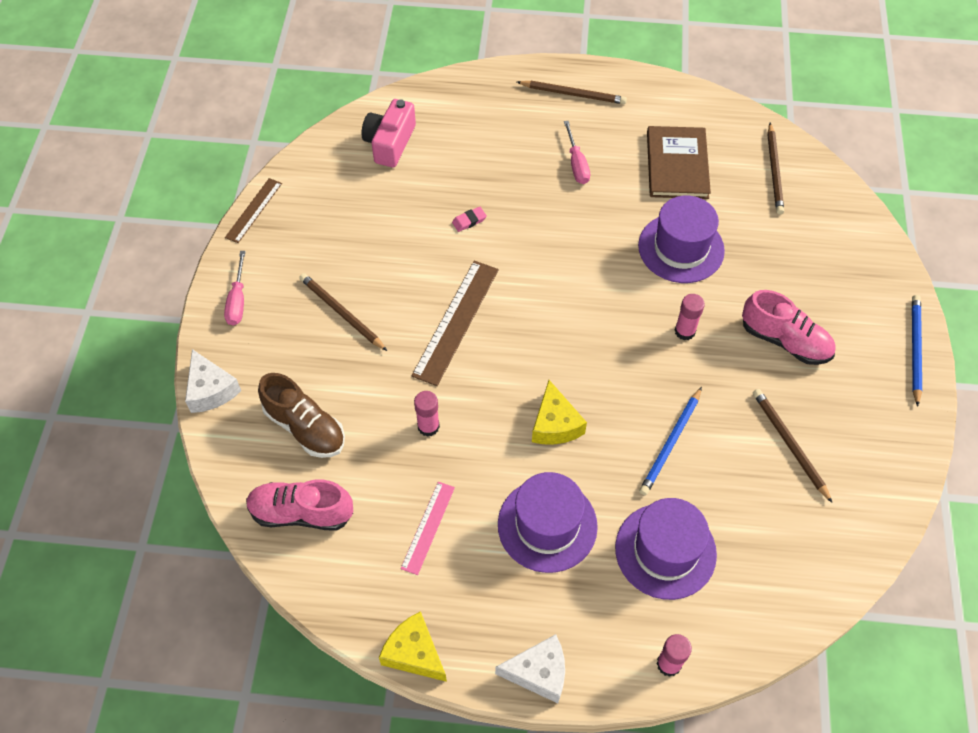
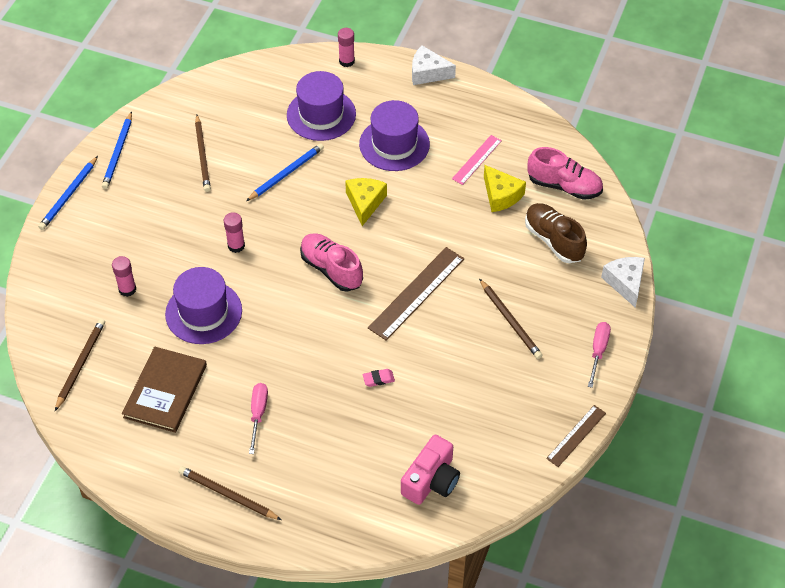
camera: 165 degrees left, 5 degrees down
yellow cheese [379,611,447,682] -> yellow cheese moved to [484,165,526,212]
pink glue stick [414,391,440,437] -> pink glue stick moved to [112,256,136,297]
pink shoe [742,290,836,365] -> pink shoe moved to [300,233,363,292]
none -> blue pencil [102,112,132,189]

